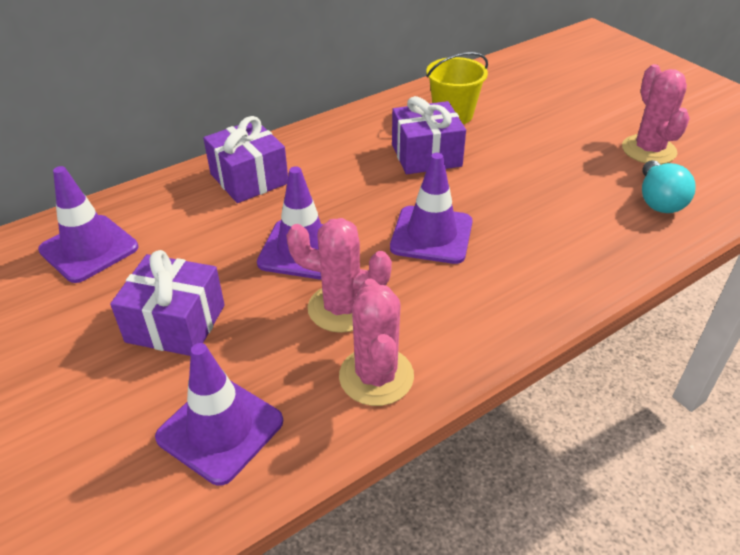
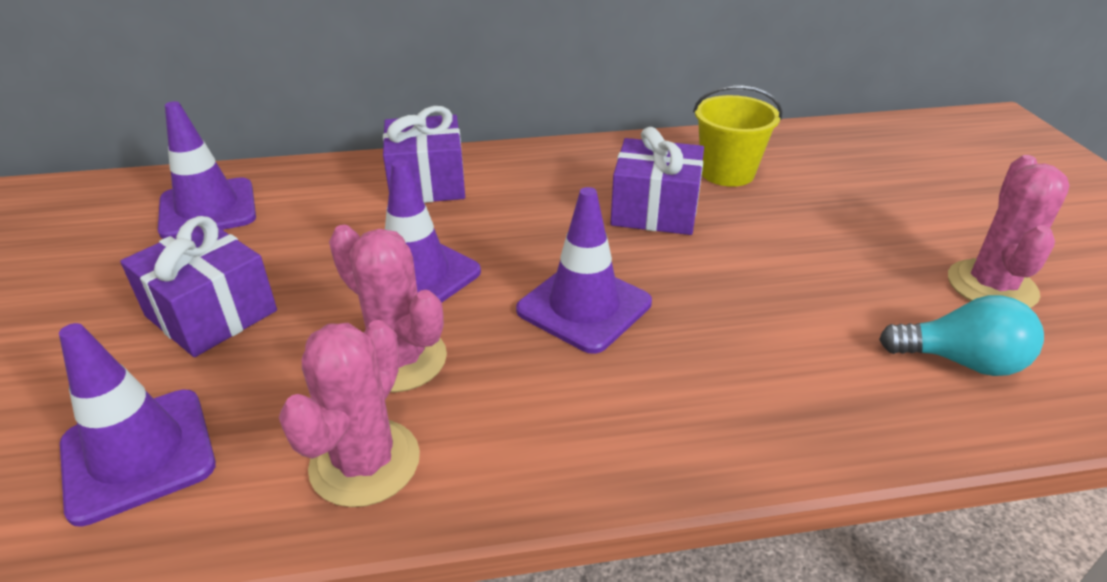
camera: 25 degrees right, 5 degrees down
turquoise light bulb [642,160,696,213] -> turquoise light bulb turned 105 degrees counterclockwise [879,295,1044,376]

